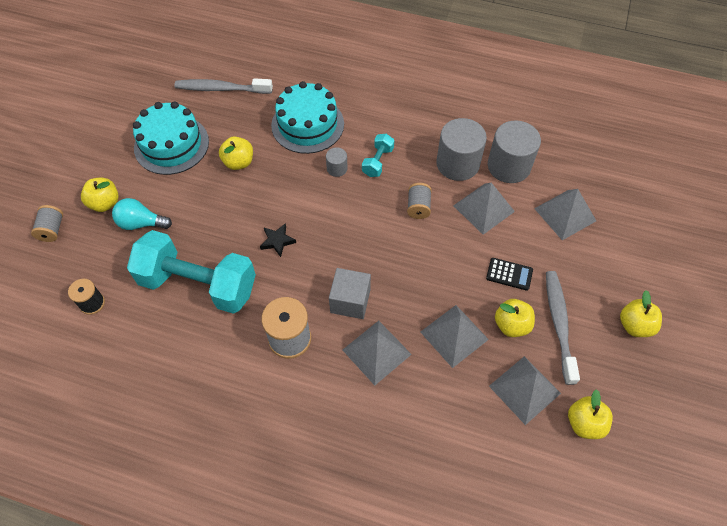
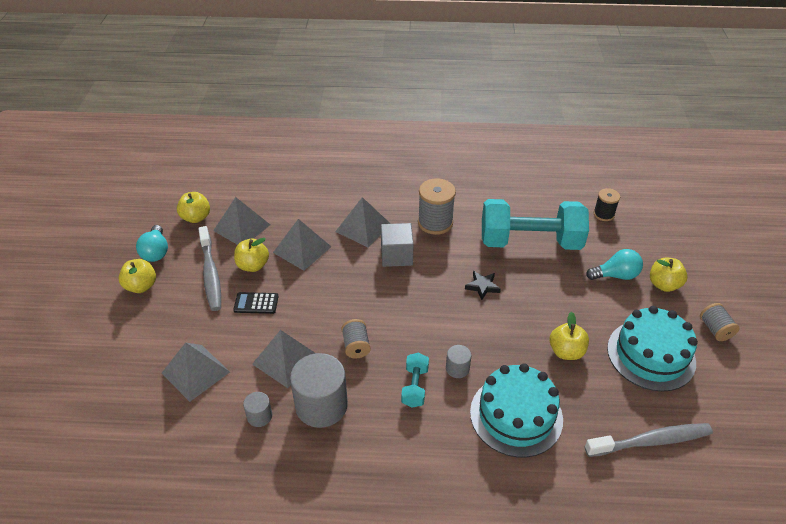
camera: 165 degrees right, 15 degrees down
grey spool [31,205,63,242] -> grey spool moved to [700,303,740,341]
grey cylinder [488,120,541,183] -> grey cylinder [243,392,272,427], size x0.48
none -> turquoise light bulb [136,225,168,262]

